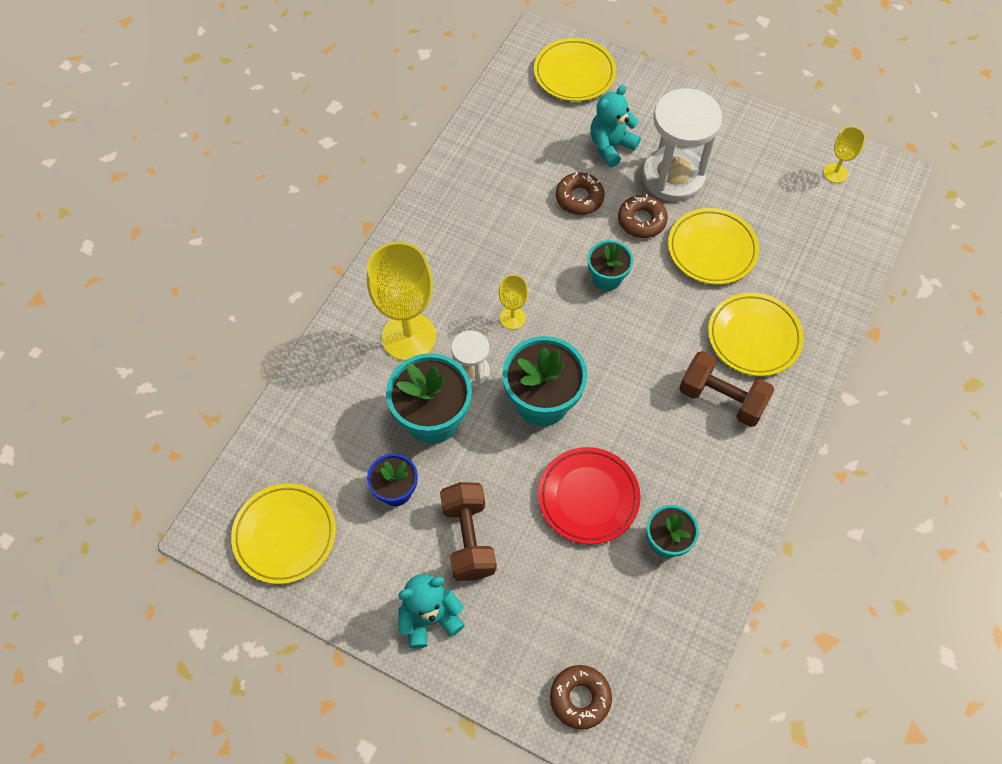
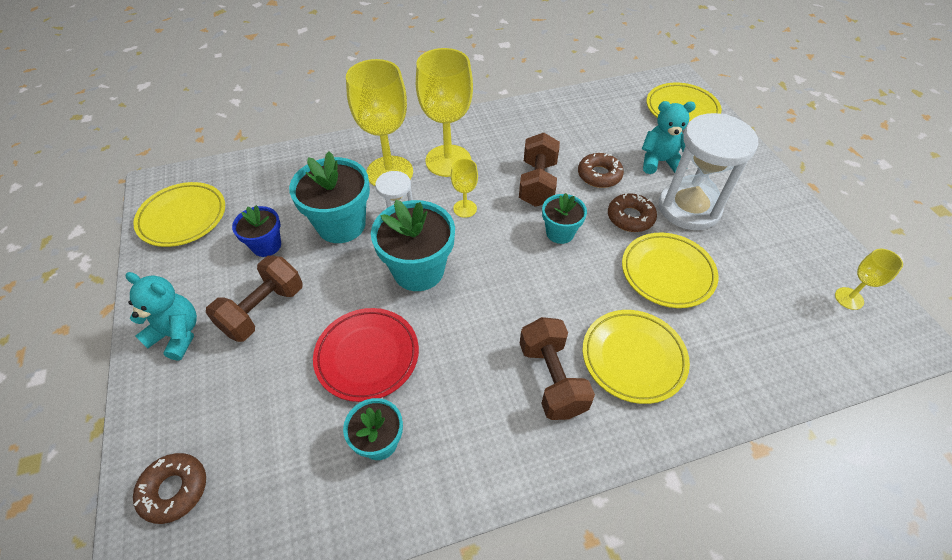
camera: 45 degrees right, 10 degrees down
none -> yellow goblet [416,48,473,177]
none -> brown dumbbell [519,132,560,207]

